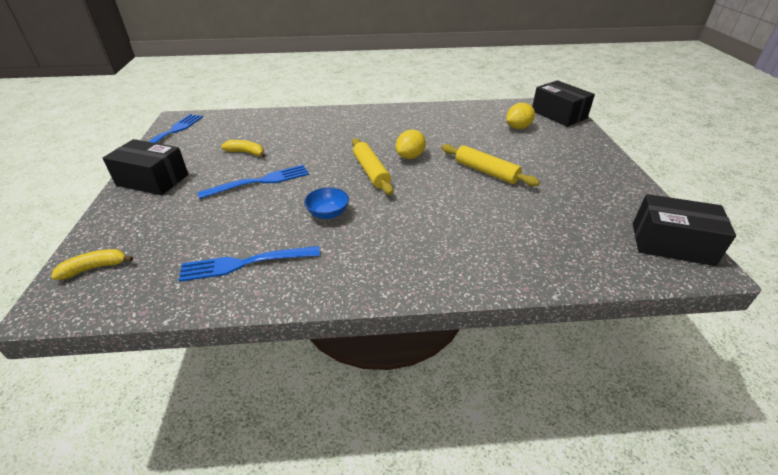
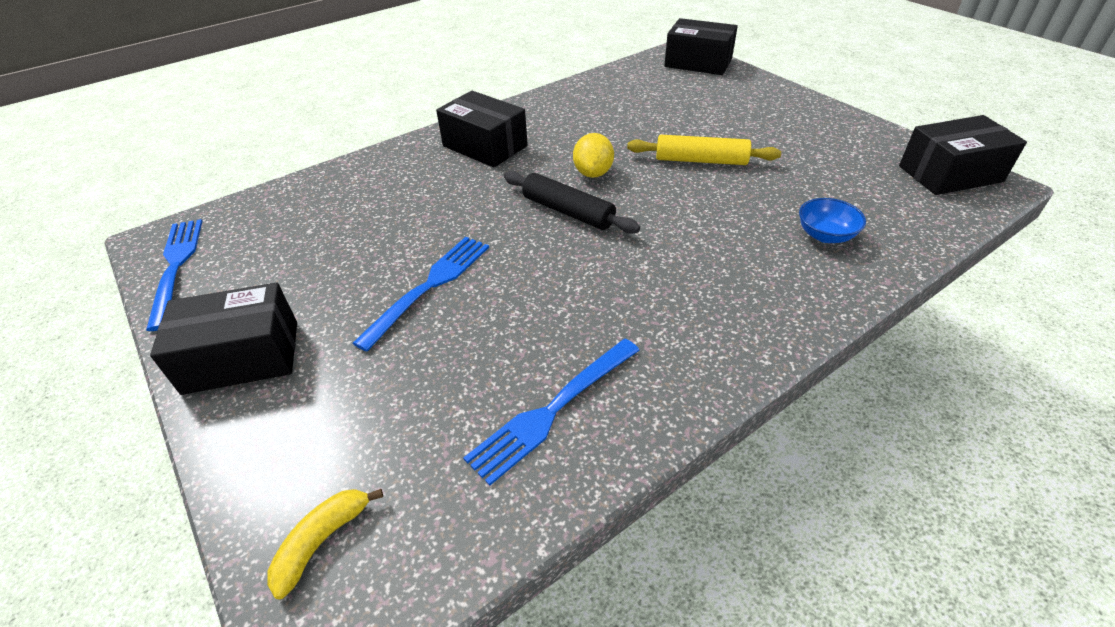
camera: 30 degrees left, 5 degrees up
yellow banana [221,140,265,157] -> none
blue bowl [304,187,349,219] -> blue bowl moved to [799,198,866,243]
yellow rolling pin [352,138,394,195] -> black rolling pin [504,171,640,234]
yellow lemon [506,103,535,129] -> none
none -> black box [436,91,528,168]

